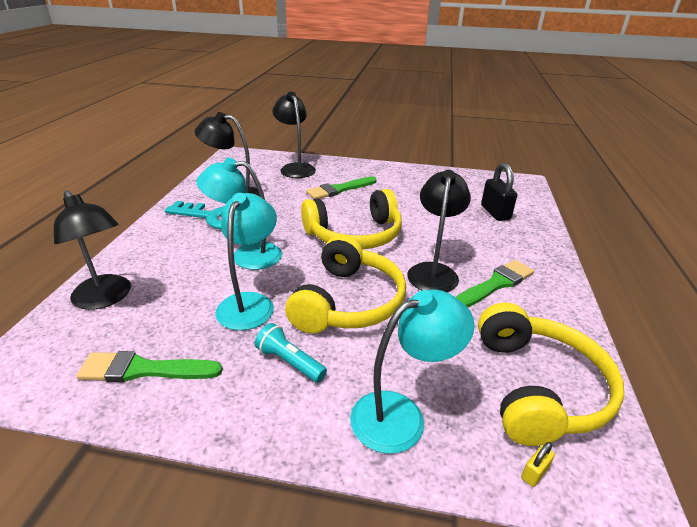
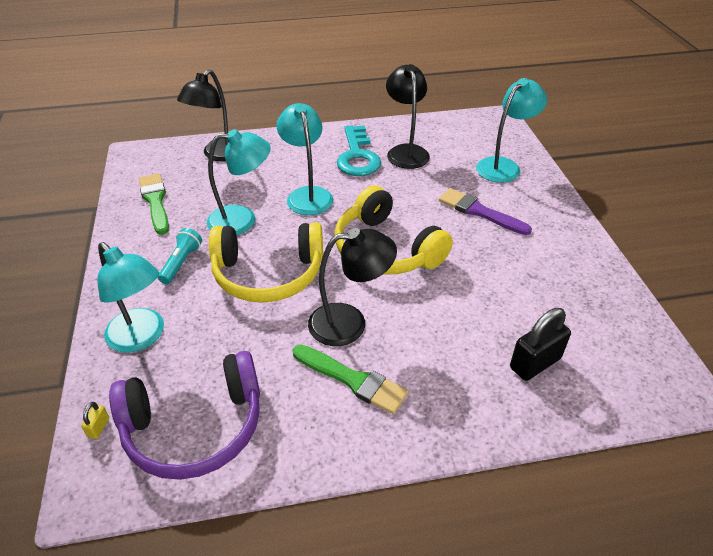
camera: 70 degrees right, 10 degrees up
black lamp [272,92,316,178] -> turquoise lamp [476,78,547,183]
green brush [306,176,376,199] -> purple brush [439,188,532,235]
yellow headphones [478,303,624,446] -> purple headphones [109,351,260,480]
yellow padlock [521,442,555,487] -> yellow padlock turned 75 degrees clockwise [81,402,109,439]

